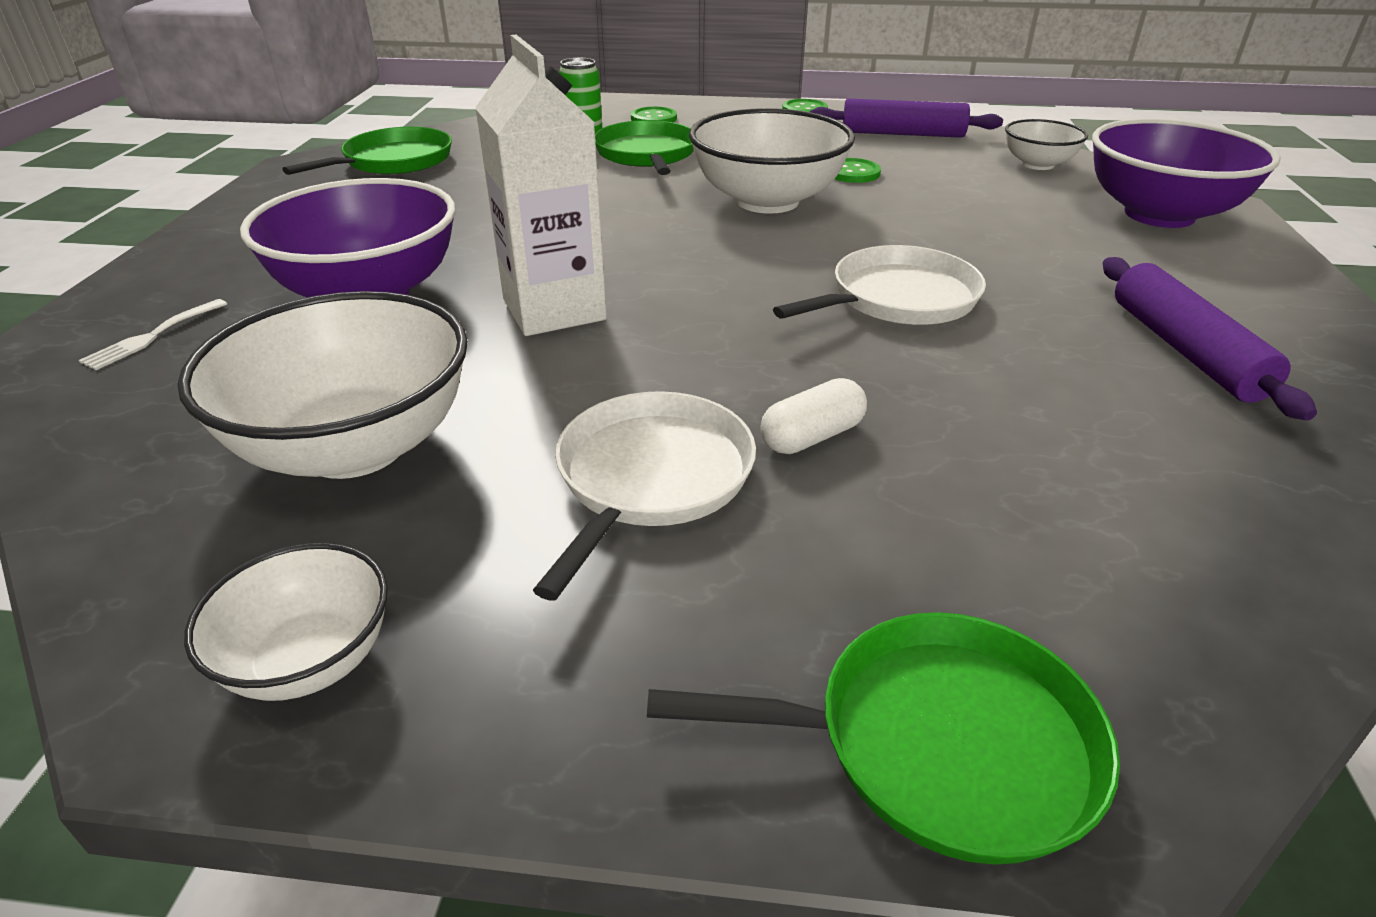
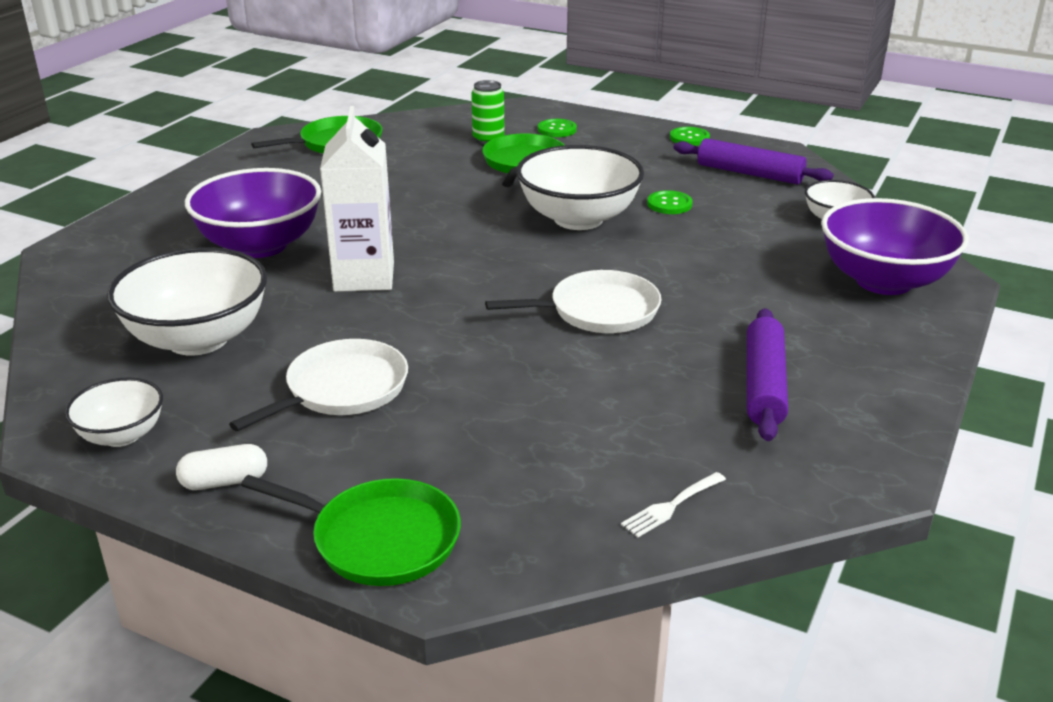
camera: 20 degrees right, 5 degrees down
white fork [79,299,227,370] -> white fork moved to [621,472,726,537]
white capsule [760,378,867,454] -> white capsule moved to [176,444,267,490]

